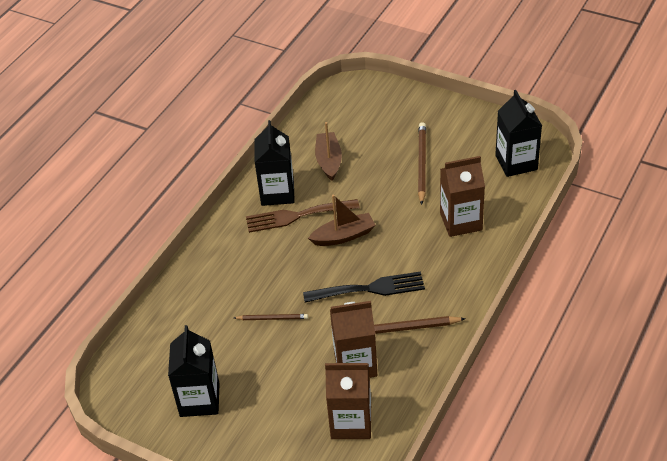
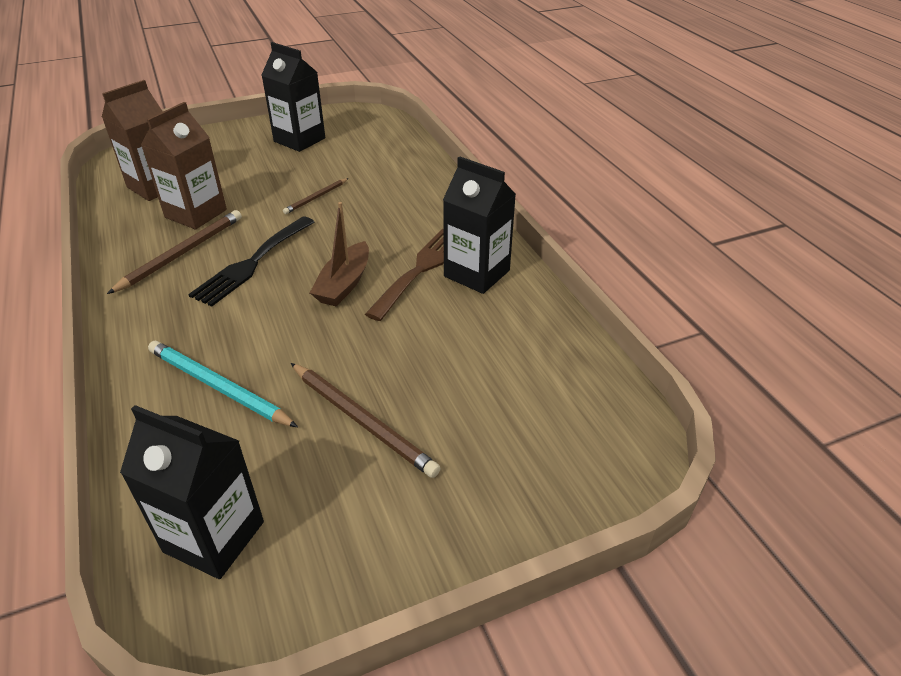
camera: 125 degrees right, 5 degrees down
brown boat [315,122,342,181] -> none
brown carton [440,156,485,237] -> turquoise pencil [148,341,298,427]

